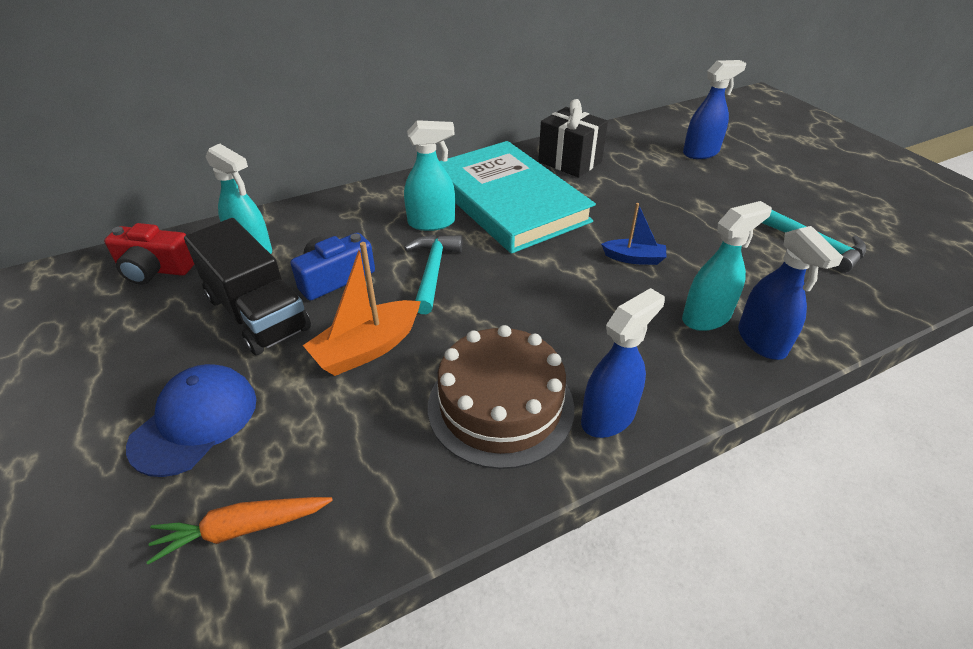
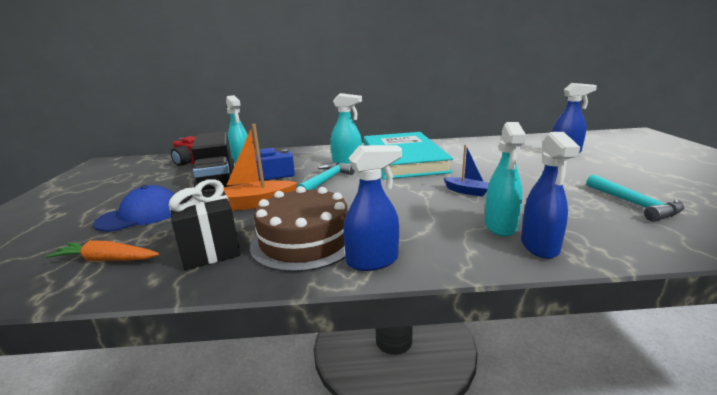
camera: 25 degrees right, 20 degrees down
black gift [538,99,608,178] -> black gift moved to [169,179,240,270]
turquoise spray bottle [682,201,772,331] -> turquoise spray bottle turned 105 degrees clockwise [485,122,526,236]

